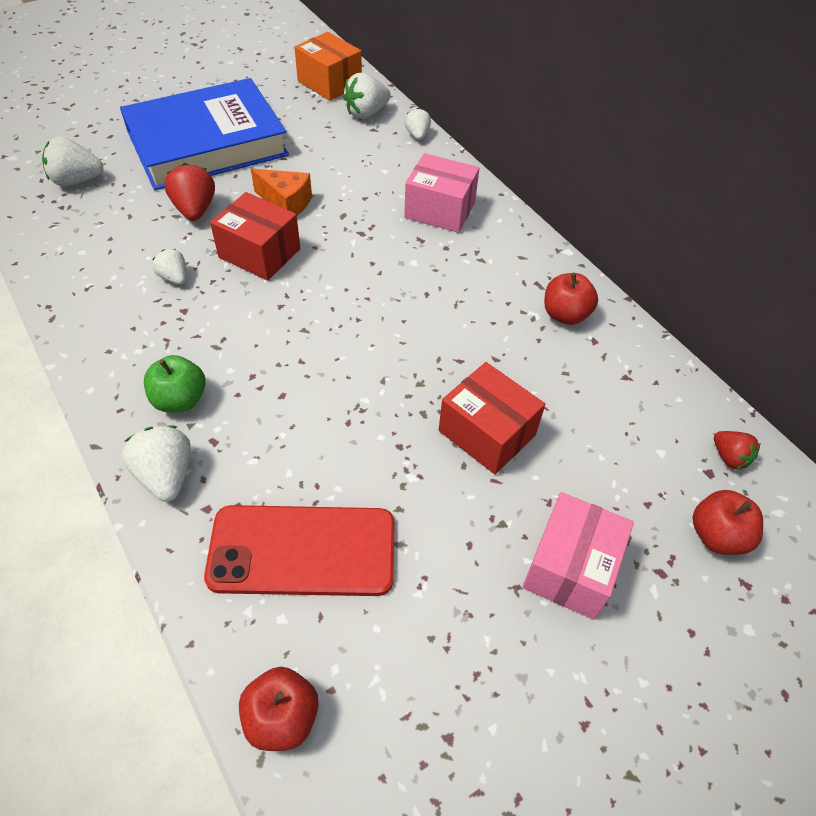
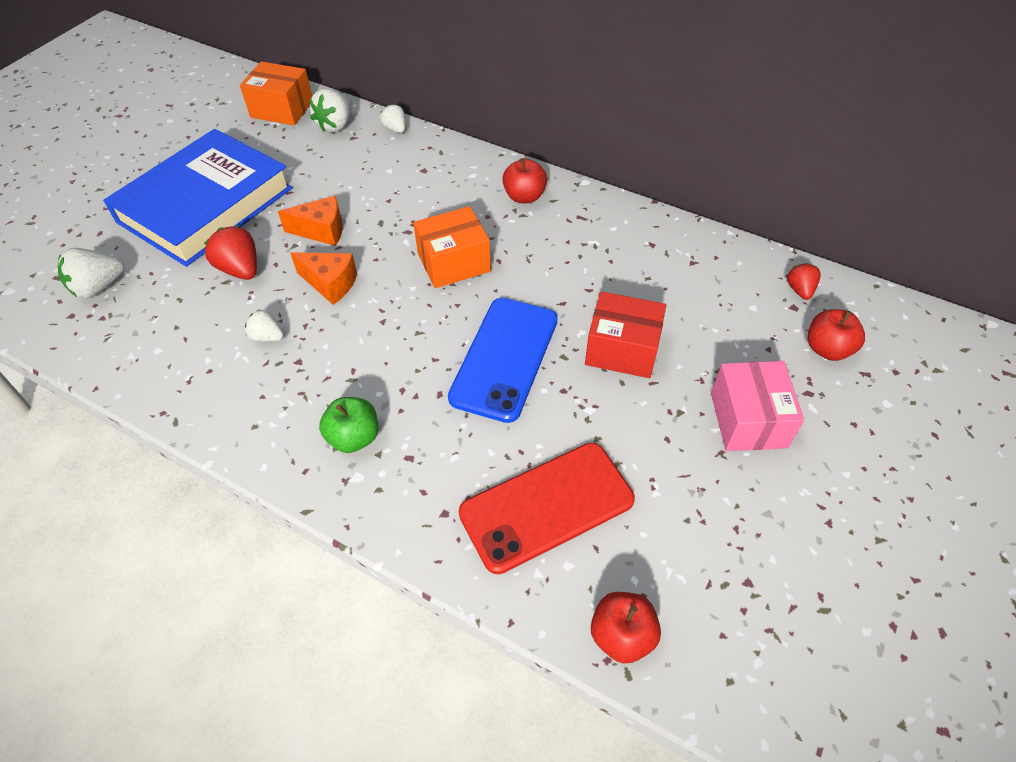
camera: 25 degrees left, 0 degrees up
white strawberry [122,426,191,502] -> none
red box [210,192,300,281] -> orange cheese [290,252,357,305]
pink box [404,153,479,233] -> none
red apple [544,273,598,325] -> red apple moved to [502,158,547,203]
red strawberry [714,431,760,469] -> red strawberry turned 120 degrees counterclockwise [787,263,821,300]
none -> orange box [413,206,491,288]
none -> blue phone [448,298,558,423]

